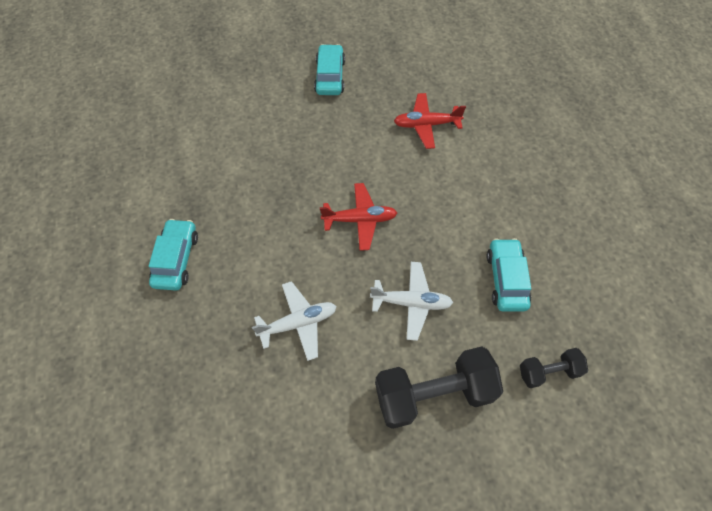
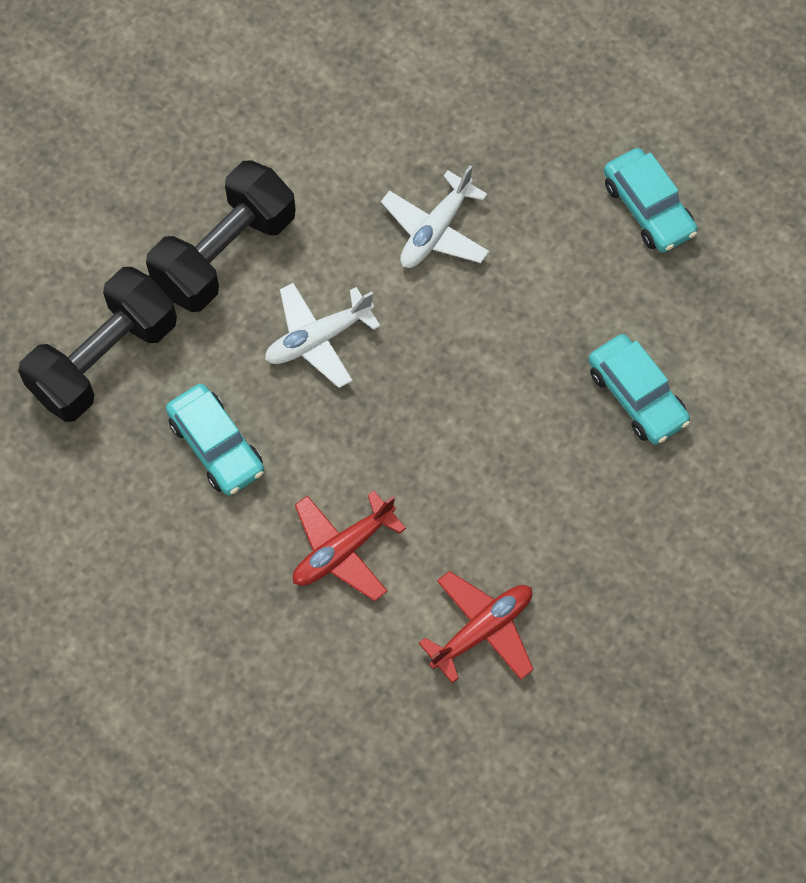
camera: 145 degrees right, 5 degrees up
turquoise car [314,44,345,95] -> turquoise car moved to [588,334,690,444]
red plane [320,183,397,251] -> red plane moved to [293,491,406,601]
black dumbbell [520,348,588,388] -> black dumbbell [18,267,177,422], size x1.88

